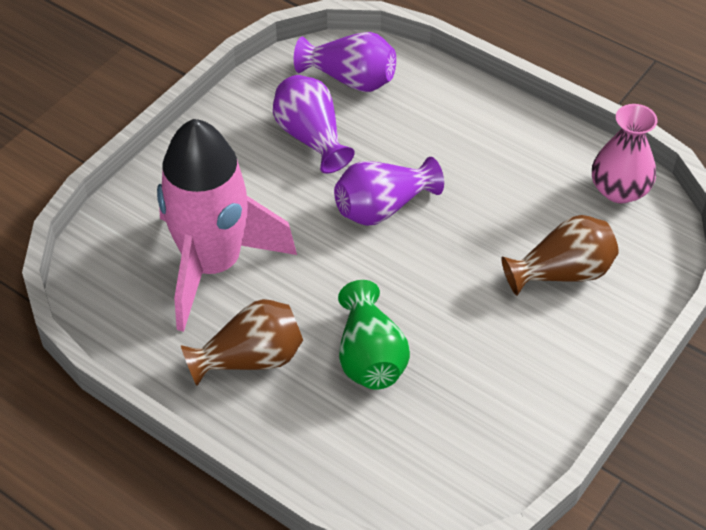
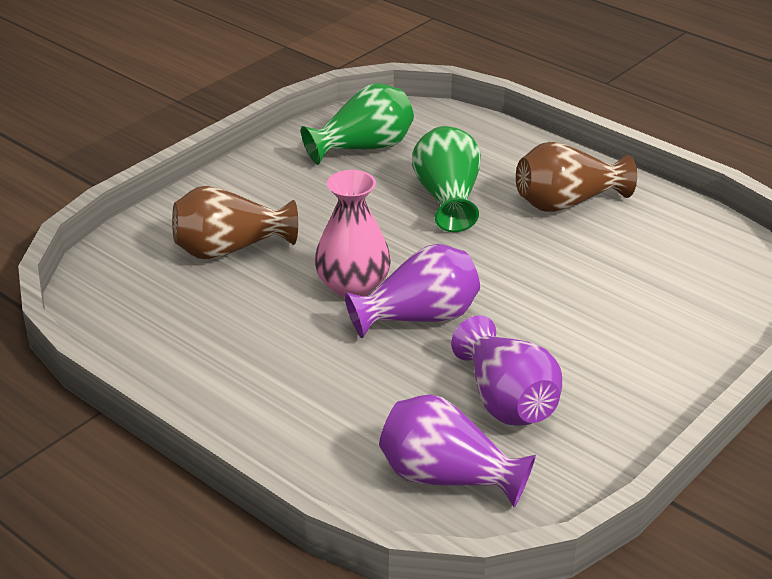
camera: 175 degrees left, 15 degrees down
pink rocket [157,119,297,332] -> none
pink vase [592,104,657,203] -> pink vase moved to [315,170,391,298]
none -> green vase [301,83,414,165]

